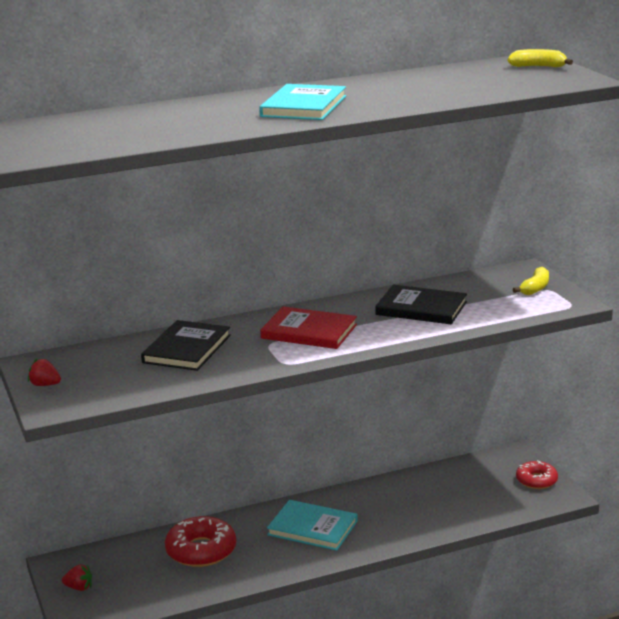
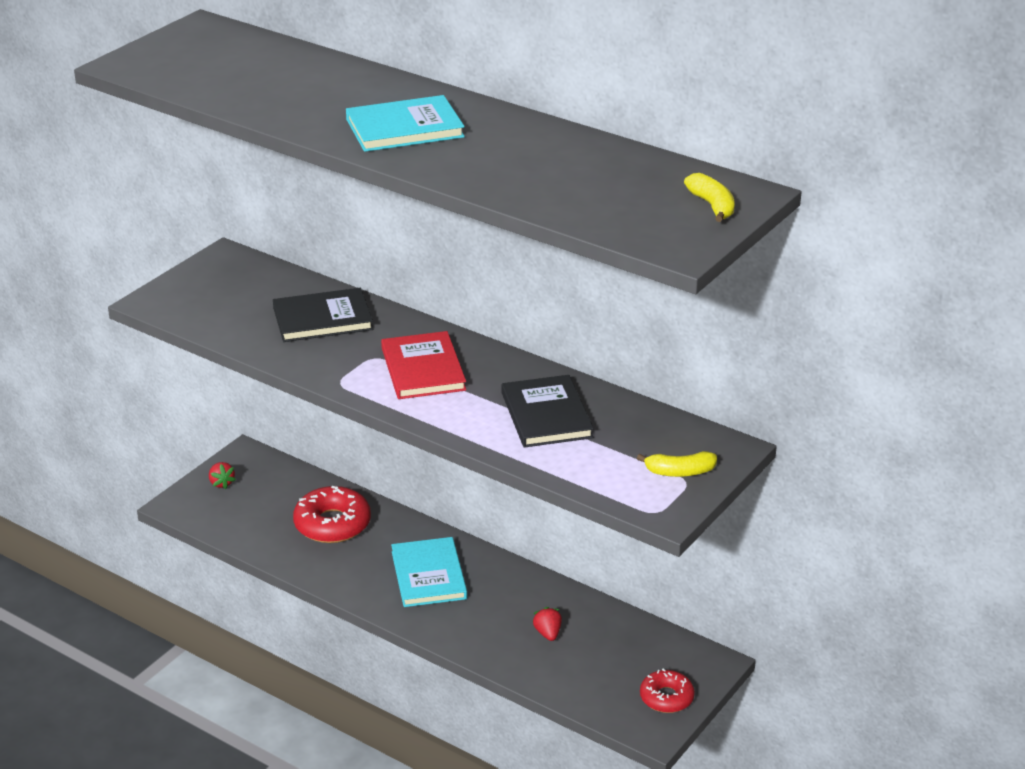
camera: 55 degrees right, 10 degrees up
red strawberry [28,359,61,386] -> red strawberry moved to [533,607,562,641]

